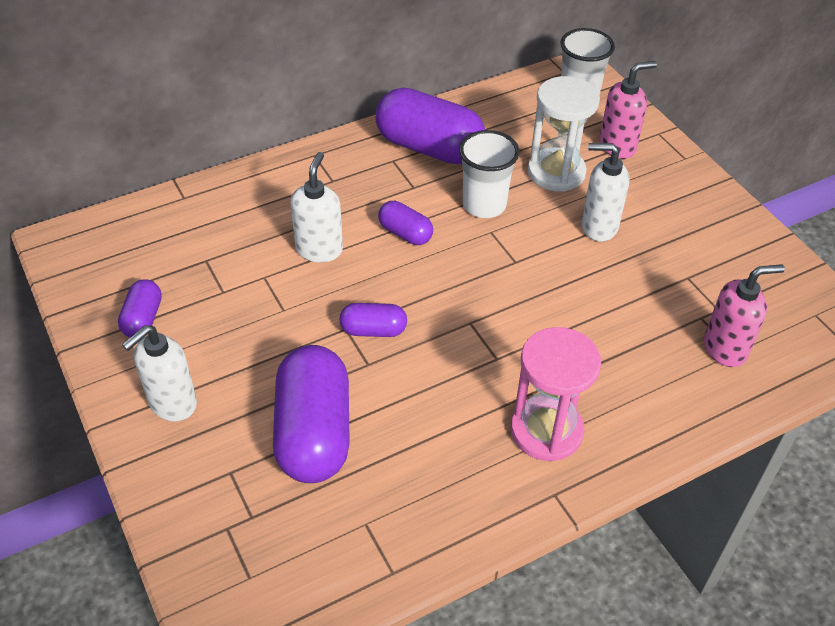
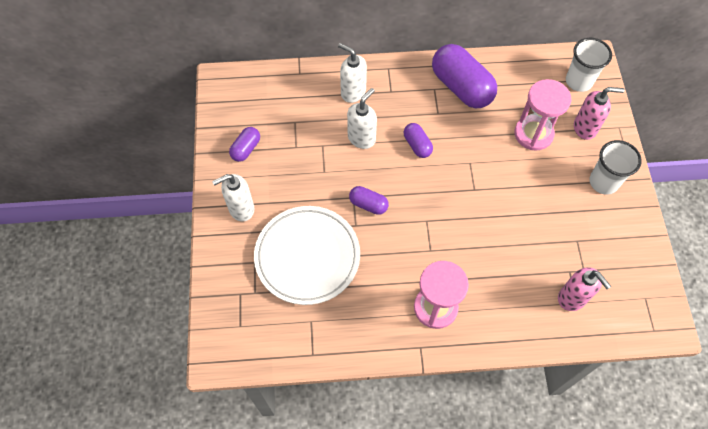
camera: 25 degrees right, 15 degrees up
purple capsule [273,345,350,483] -> white plate [254,206,360,305]
white cup [459,130,520,218] -> white cup moved to [589,140,642,195]
white hourglass [528,76,600,192] -> pink hourglass [514,79,571,151]
white soap dispenser [582,143,629,242] -> white soap dispenser moved to [338,43,367,103]
pink soap dispenser [704,264,785,367] -> pink soap dispenser turned 45 degrees clockwise [558,267,611,311]

